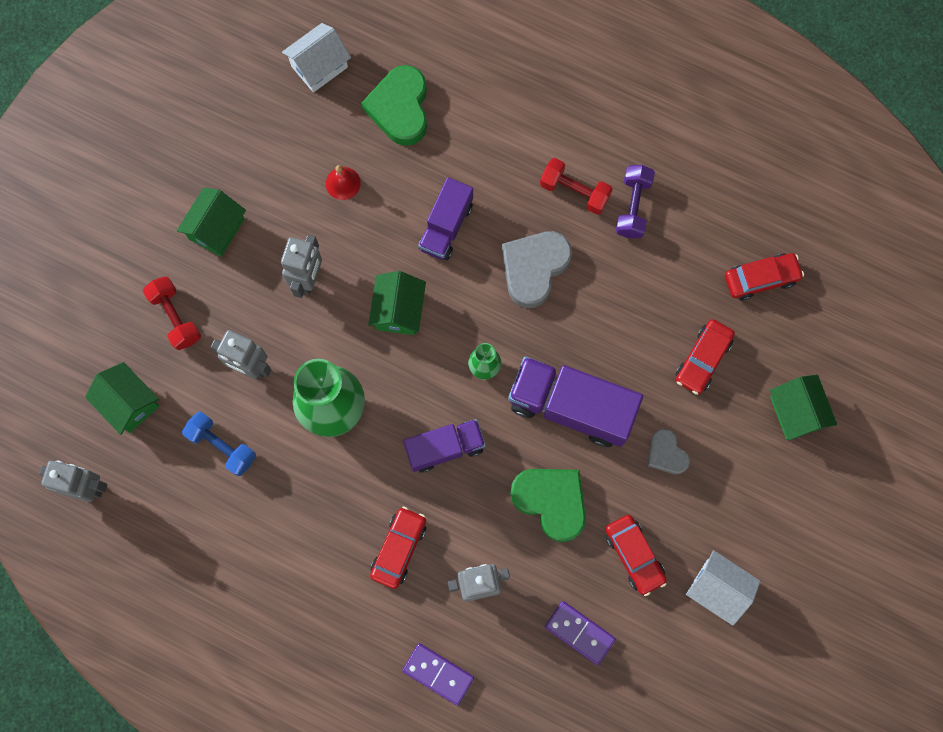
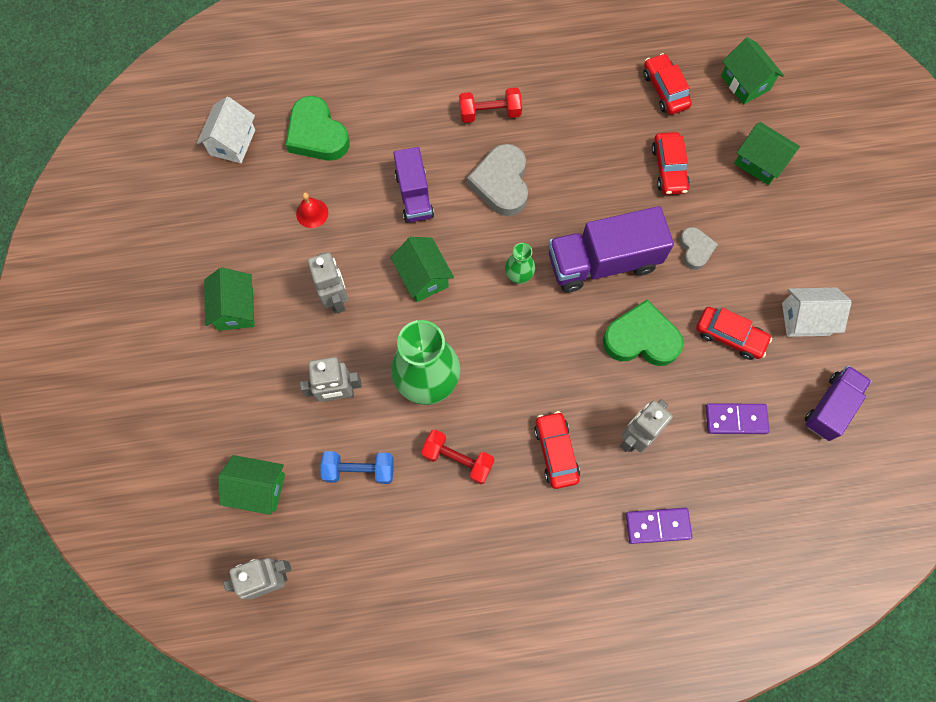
camera: 35 degrees left, 5 degrees down
red dumbbell [143,276,201,350] -> red dumbbell moved to [421,430,495,485]
purple truck [403,419,486,472] -> purple truck moved to [805,365,872,441]
purple dumbbell [615,165,655,238] -> none
grey heart [647,429,690,474] -> grey heart turned 120 degrees counterclockwise [679,227,718,270]
red car [725,253,804,300] -> red car turned 60 degrees counterclockwise [643,53,692,115]
none -> green house [721,37,784,104]

